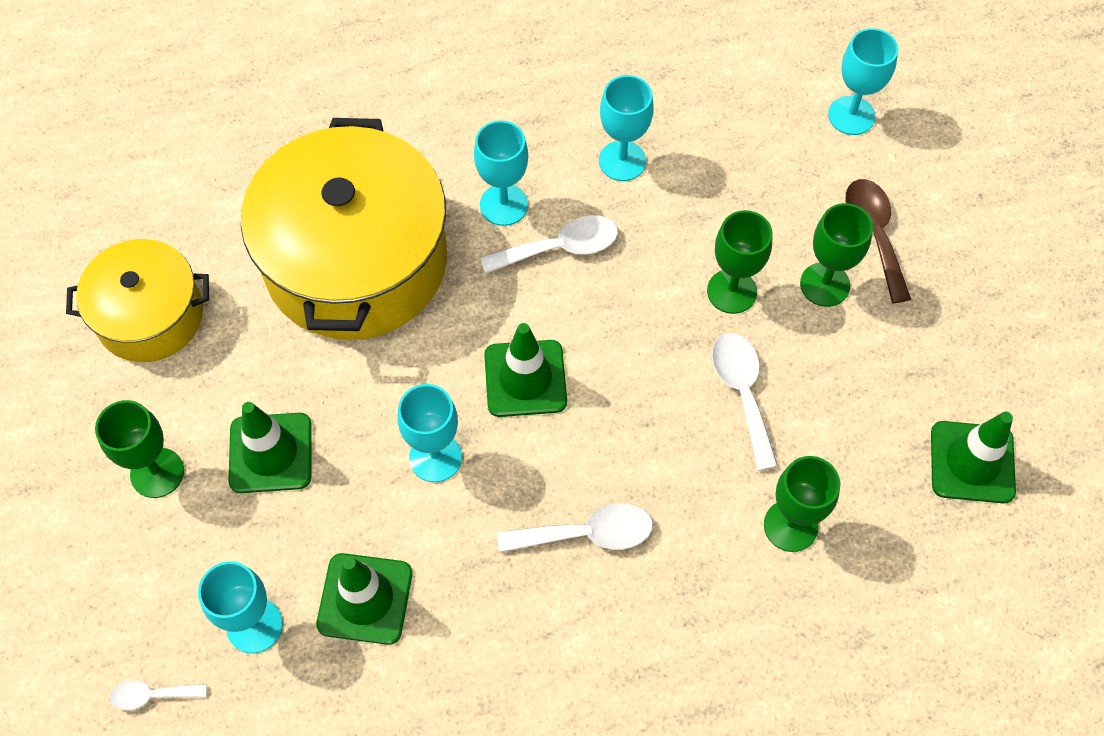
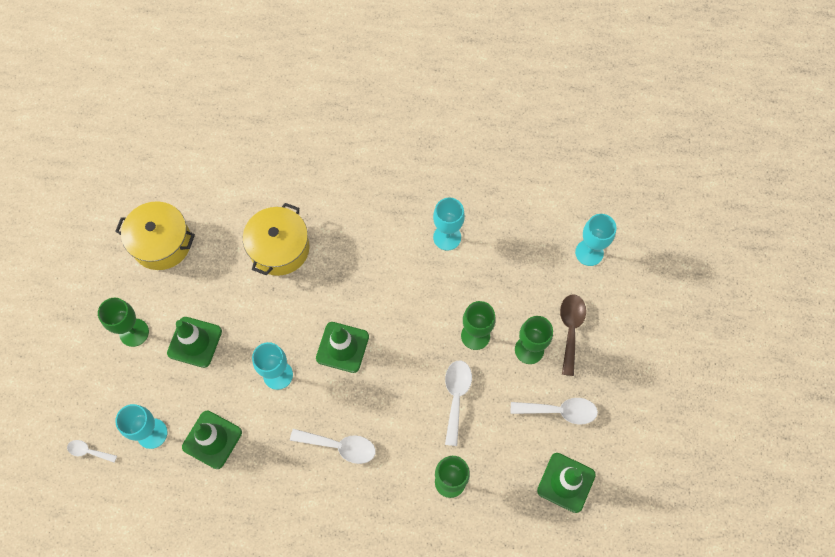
camera: 20 degrees right, 5 degrees up
yellow pot [241,118,447,340] -> yellow pot [243,203,310,276], size x0.57
turquoise goblet [474,120,528,226] -> none
white spoon [480,215,618,274] -> white spoon moved to [511,398,598,425]

